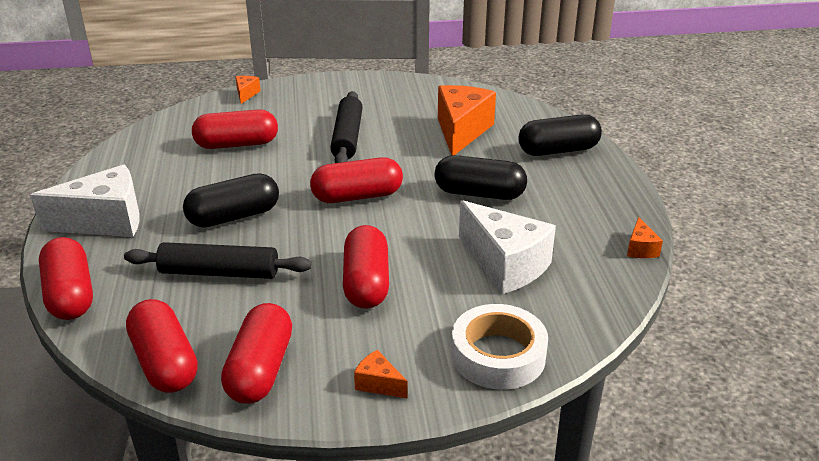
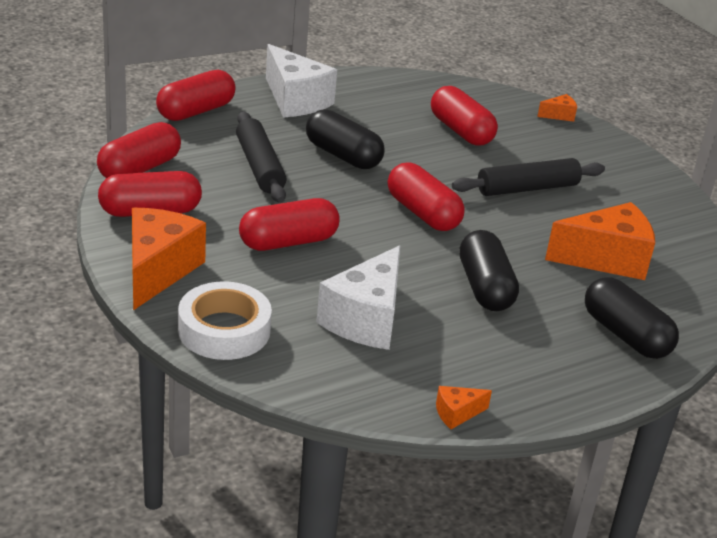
camera: 65 degrees right, 0 degrees up
orange cheese [354,350,408,399] -> orange cheese [132,208,206,310], size x2.24

